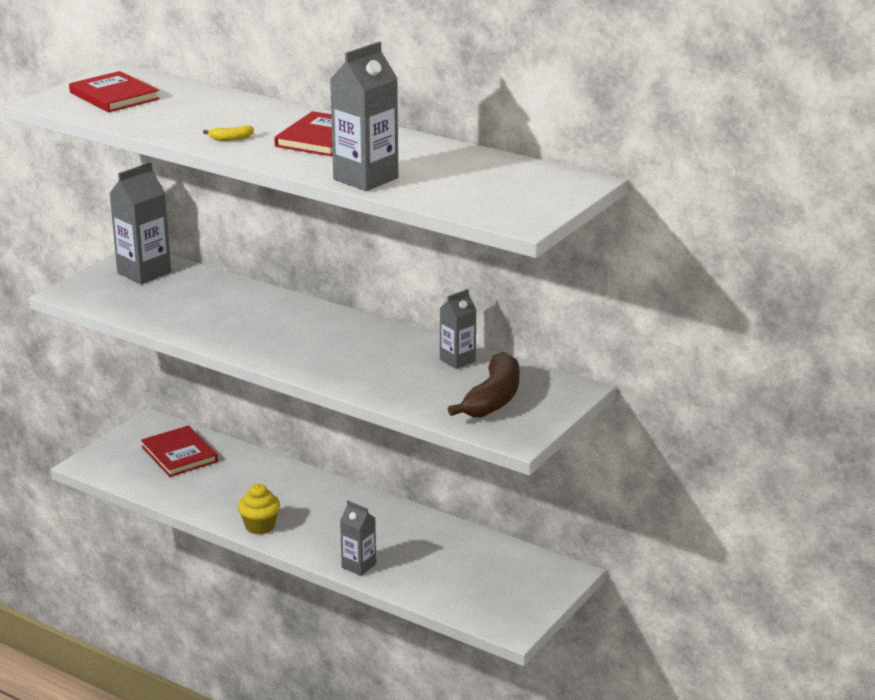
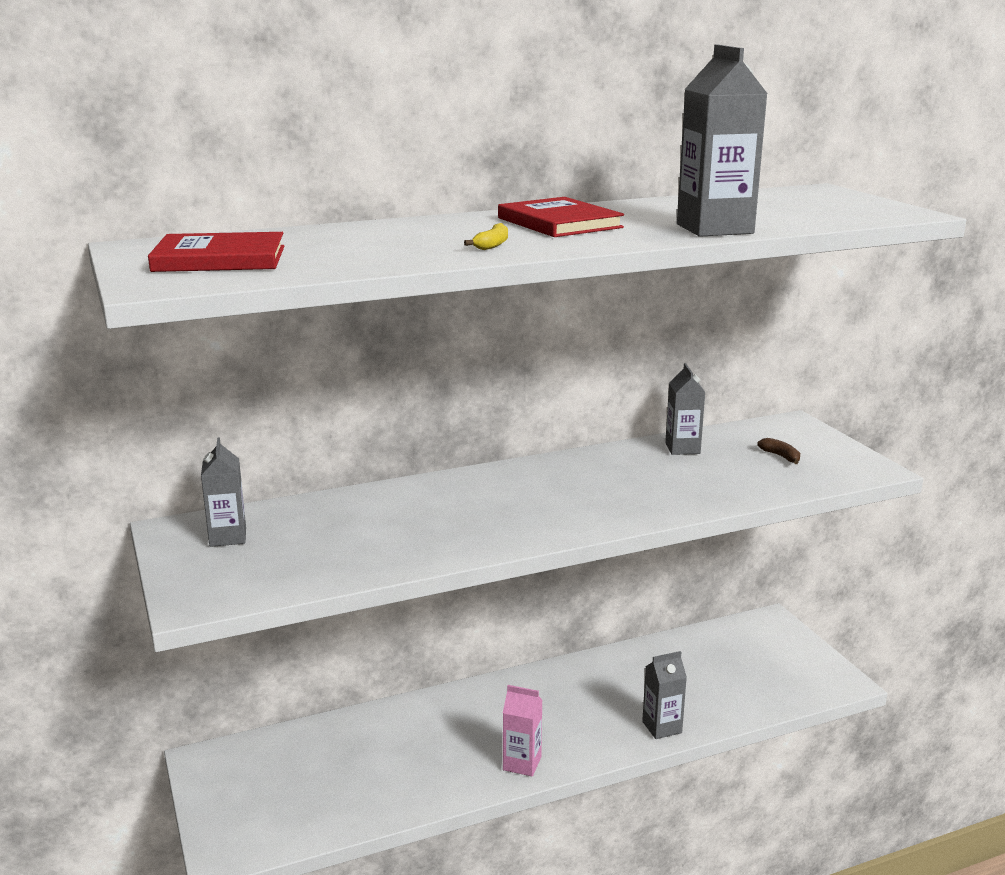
camera: 55 degrees left, 5 degrees down
grey carton [109,162,171,284] -> grey carton [201,437,246,547], size x0.61
red book [141,425,218,477] -> none
yellow cupcake [238,484,280,535] -> pink carton [503,685,543,776]
brown banana [448,352,520,417] -> brown banana [757,438,800,464], size x0.41

